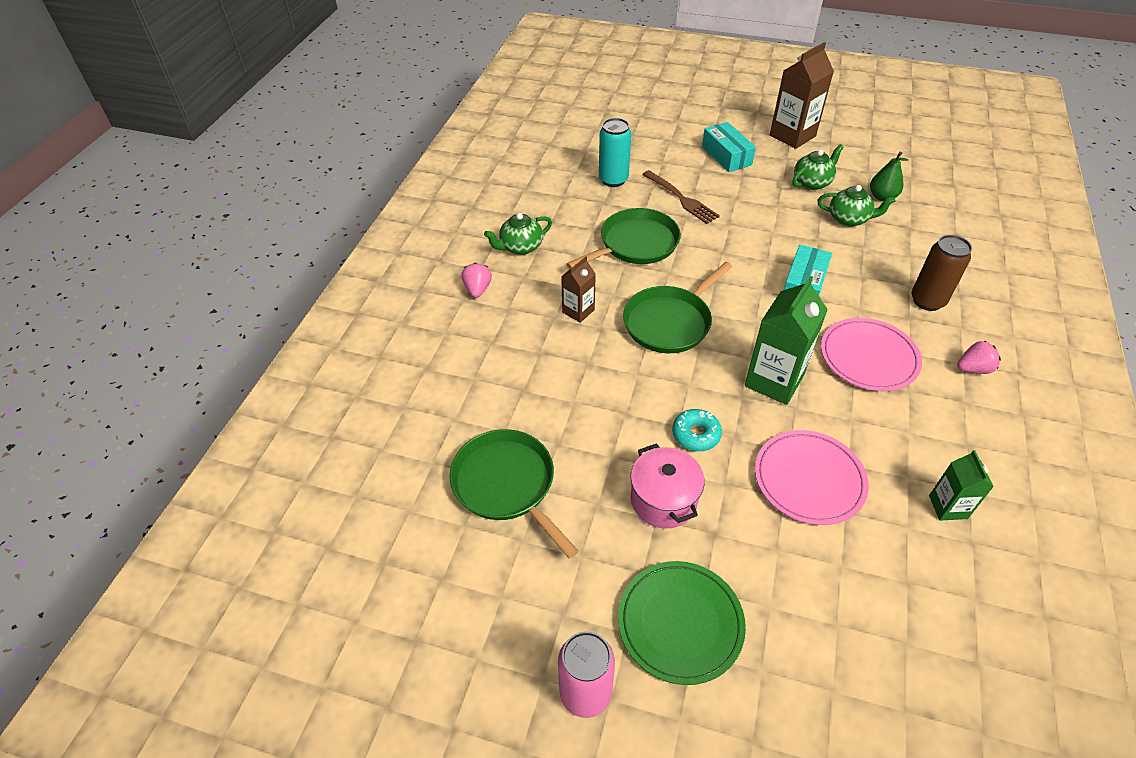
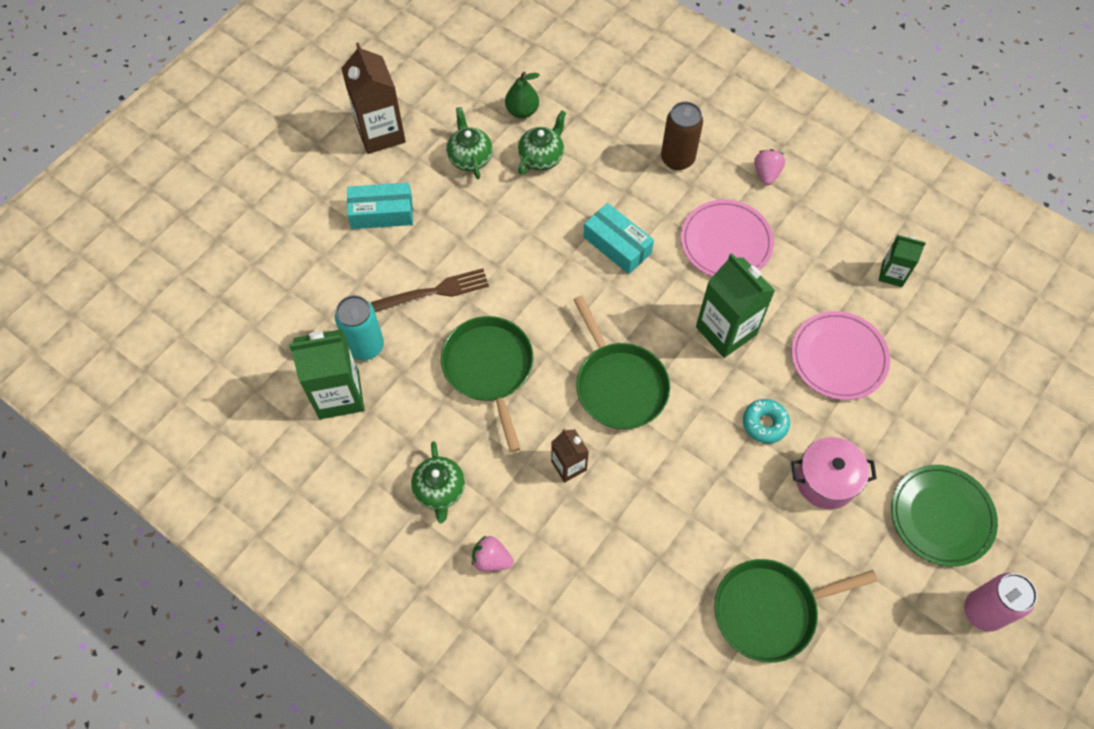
camera: 70 degrees left, 15 degrees up
none -> green carton [289,329,364,419]

